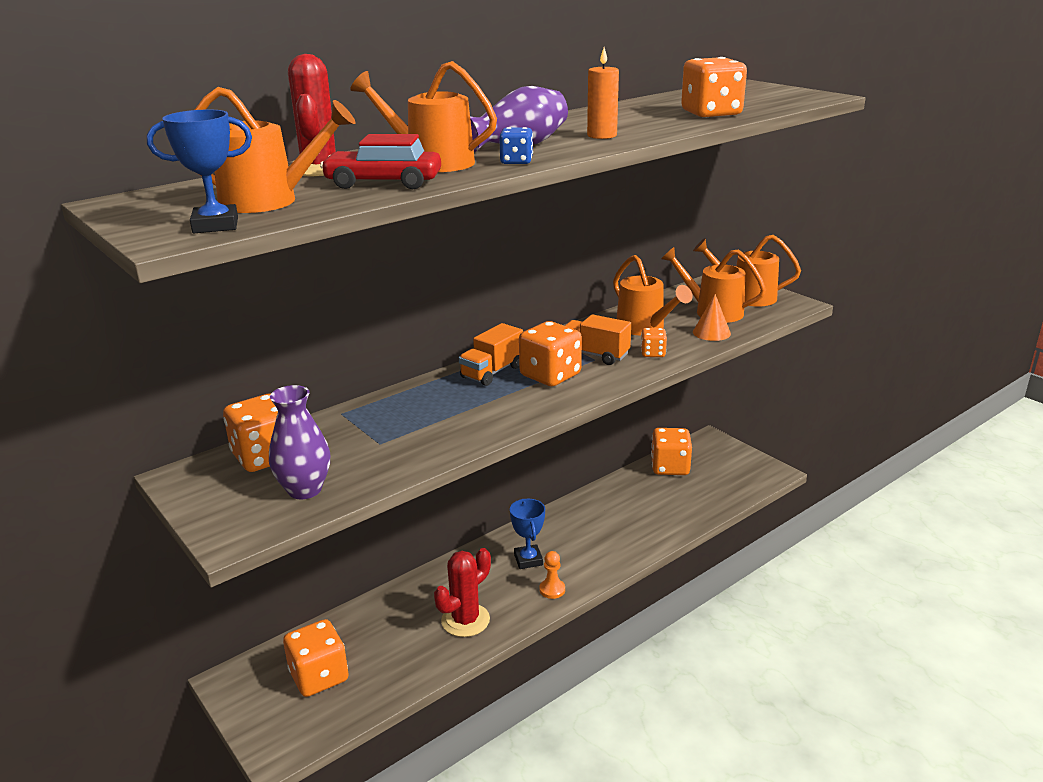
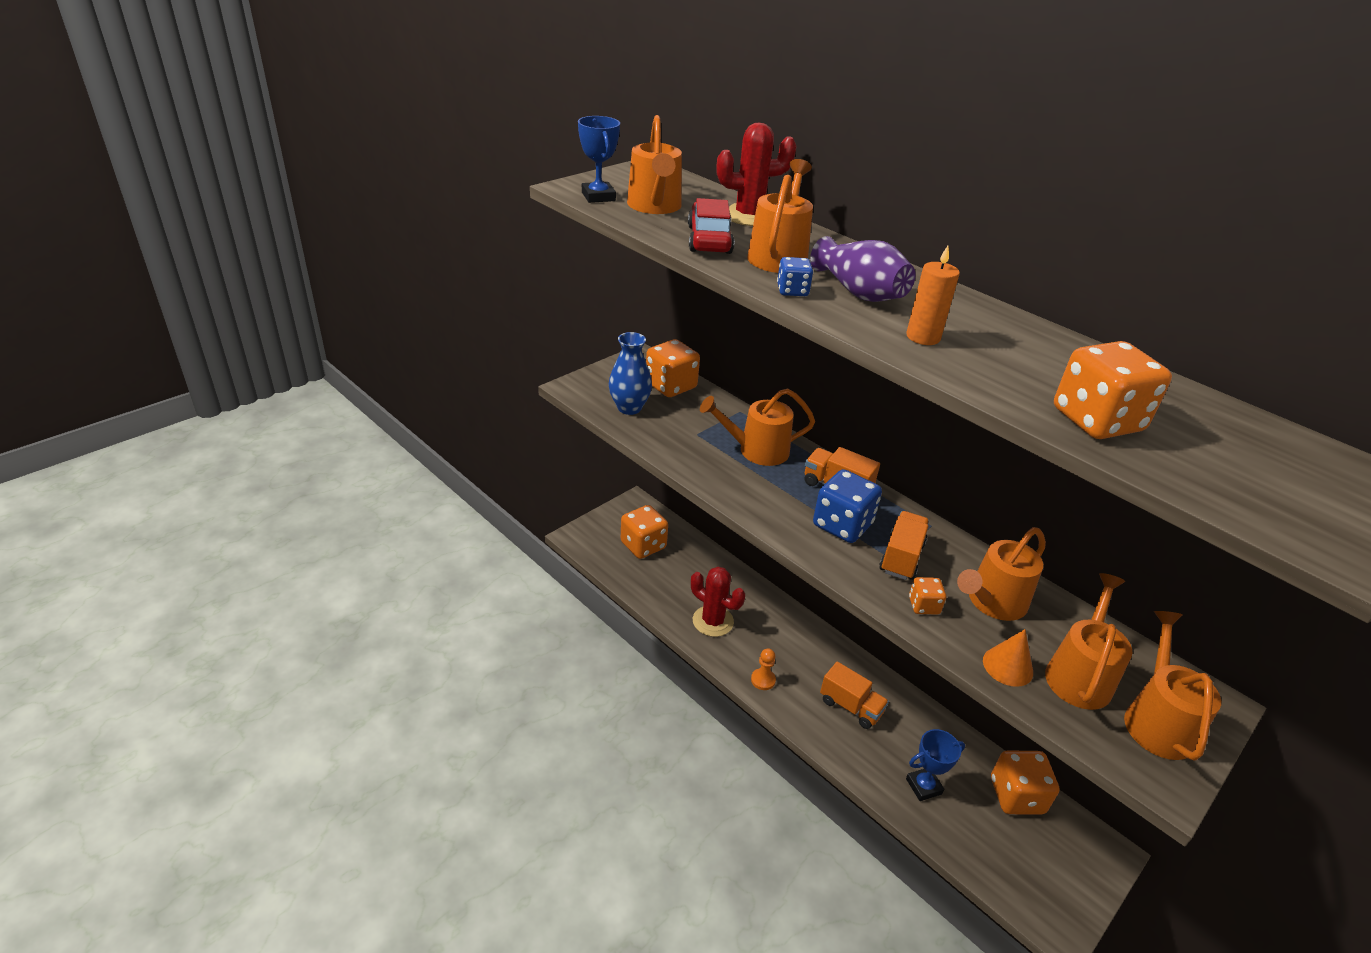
camera: 80 degrees right, 10 degrees up
purple vase [269,385,330,499] -> blue vase [609,332,652,415]
blue trophy [510,499,545,569] -> blue trophy moved to [906,729,965,801]
orange dice [519,321,582,386] -> blue dice [813,469,882,543]
none -> orange watering can [700,389,815,466]
none -> orange truck [820,661,889,729]

